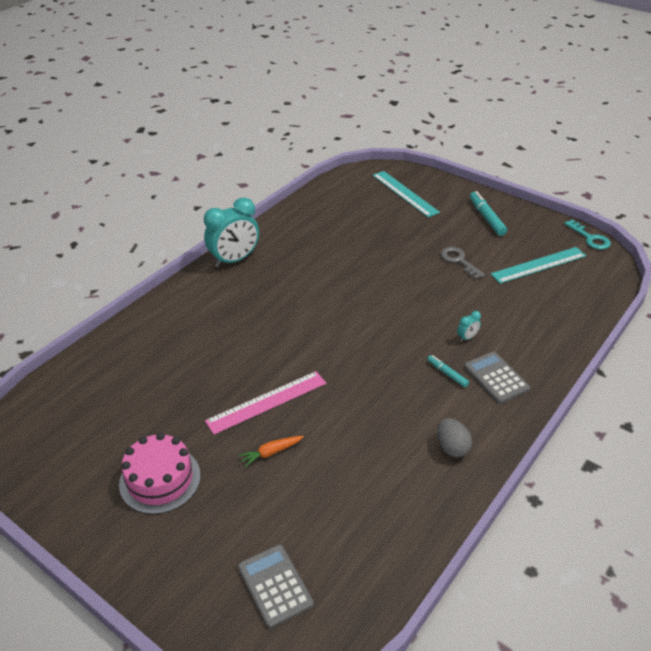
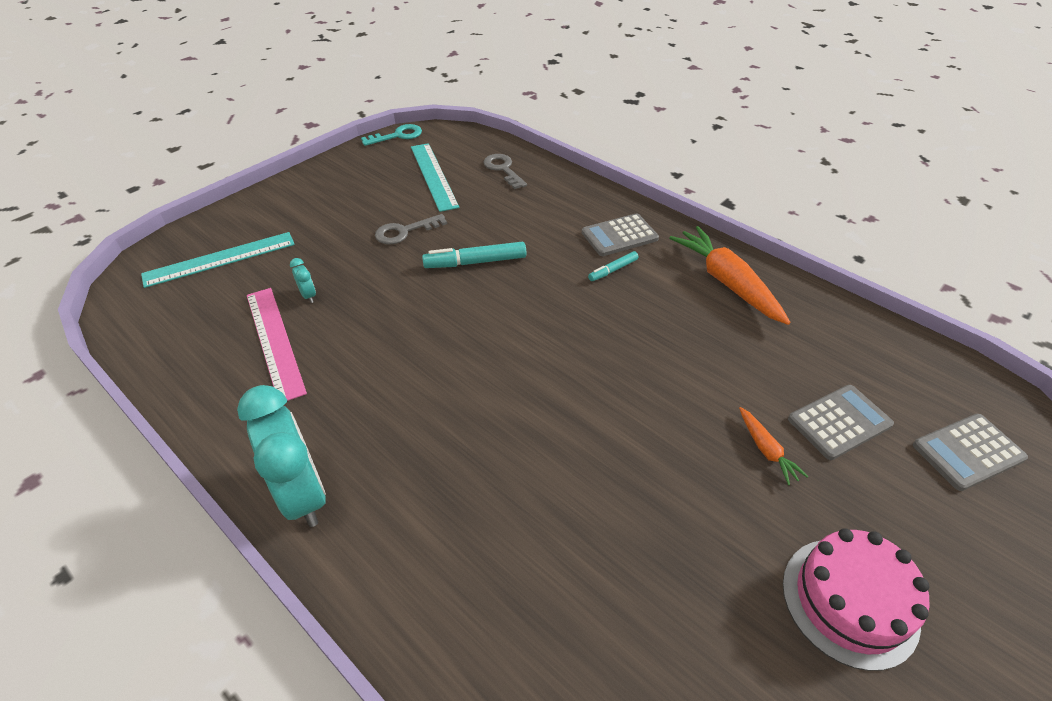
camera: 85 degrees left, 5 degrees up
pink ruler [205,371,326,435] -> pink ruler moved to [247,288,307,401]
grey egg [437,418,472,457] -> orange carrot [669,226,790,325]
turquoise clock [457,311,481,342] -> turquoise clock moved to [290,258,316,303]
turquoise marker [470,191,507,236] -> turquoise marker moved to [422,242,526,268]
none -> grey key [483,154,527,189]
none -> grey calculator [788,385,894,460]

